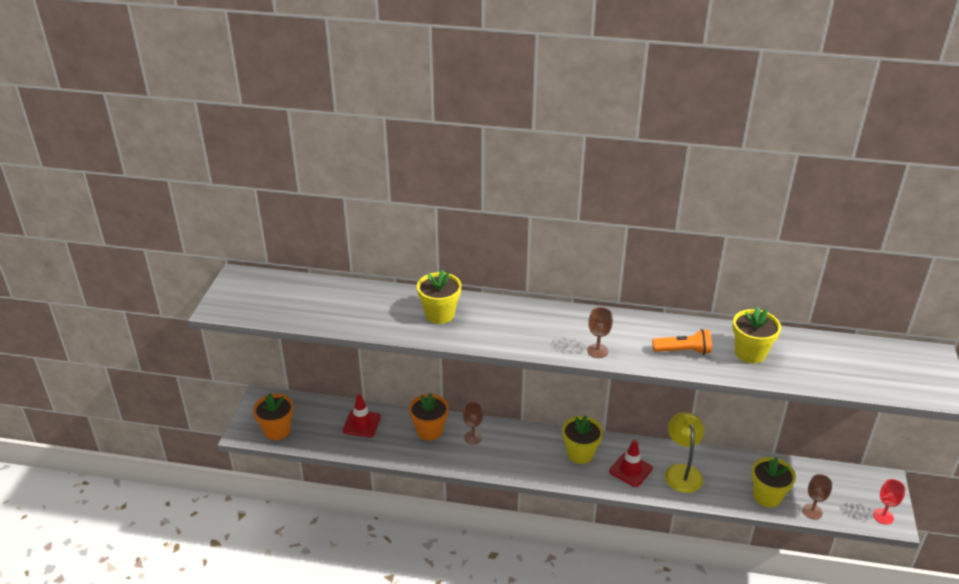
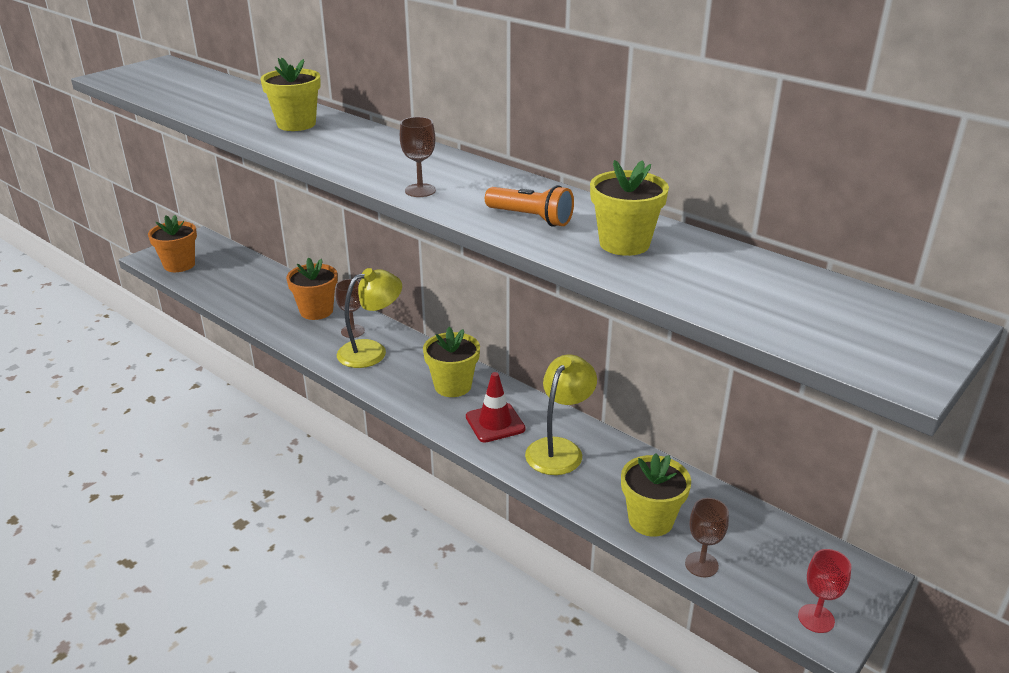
camera: 30 degrees right, 5 degrees down
red traffic cone [343,394,381,437] -> none
none -> yellow lamp [337,268,402,368]

